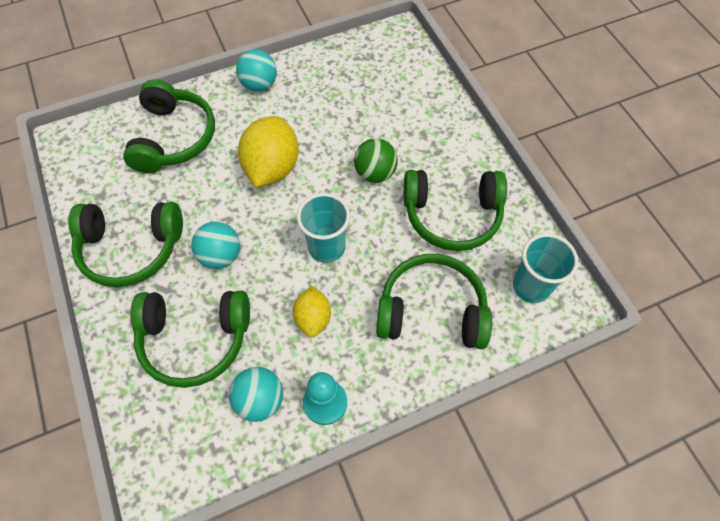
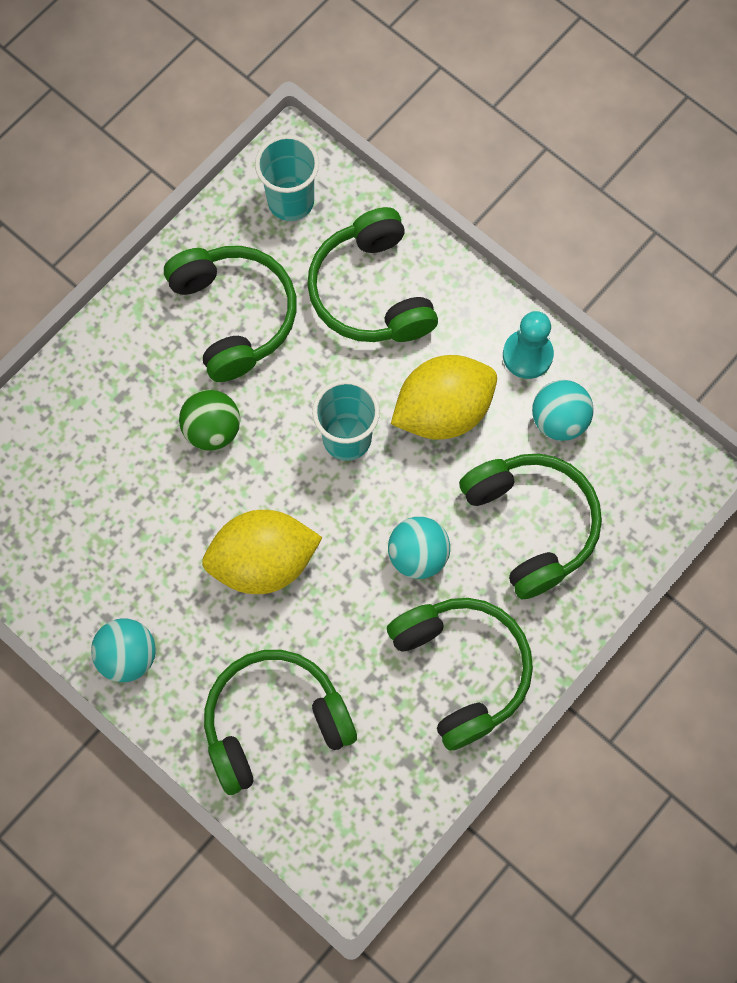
camera: 115 degrees left, 10 degrees up
yellow lemon [293,286,331,337] -> yellow lemon [391,355,497,440], size x1.75

